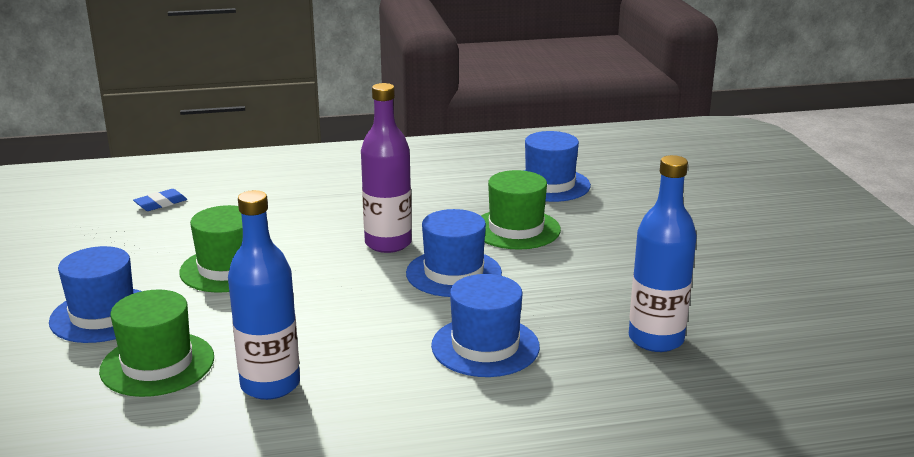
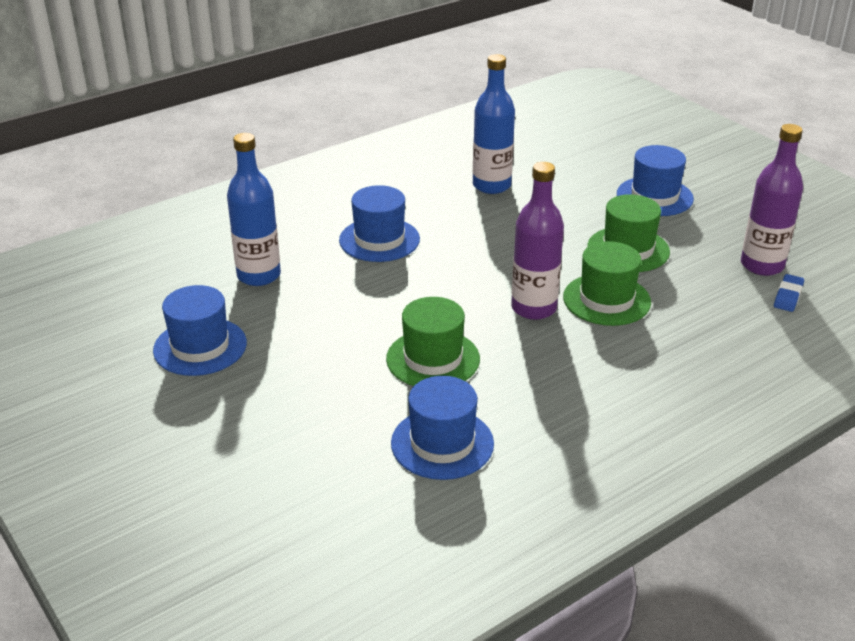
camera: 155 degrees right, 10 degrees up
green hat [99,290,214,397] -> green hat moved to [563,241,651,326]
blue hat [406,209,502,297] -> blue hat moved to [153,285,247,376]
none -> purple bottle [741,124,803,276]

